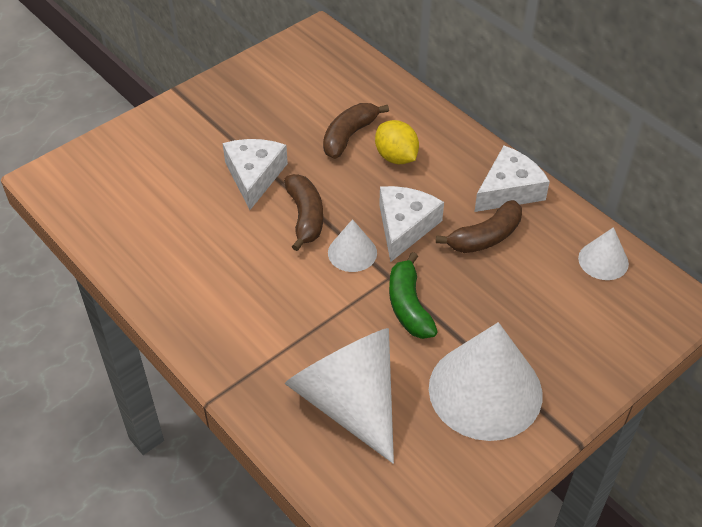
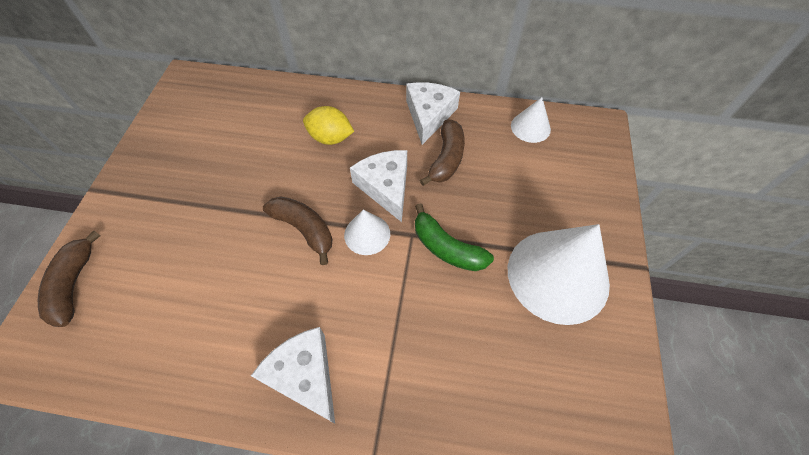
camera: 40 degrees left, 10 degrees up
white cheese [223,139,288,210] -> white cheese moved to [251,327,335,424]
white cone [285,328,394,464] -> none
brown banana [323,103,389,159] -> brown banana moved to [38,231,101,327]

